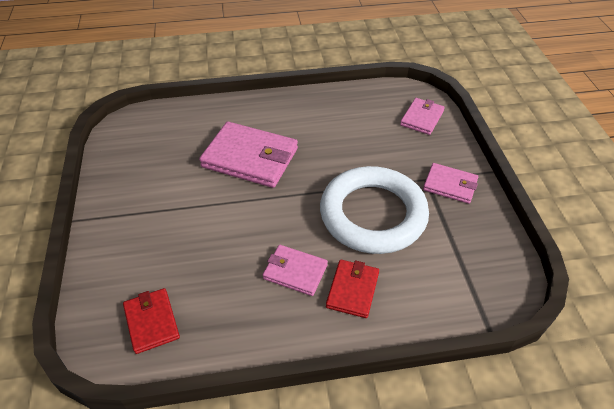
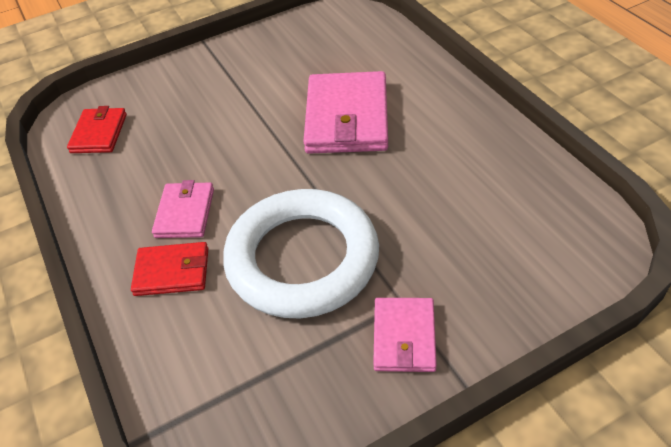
camera: 75 degrees right, 0 degrees up
red wallet [123,288,180,354] -> red wallet turned 45 degrees counterclockwise [67,106,127,153]
pink wallet [400,98,445,135] -> none

